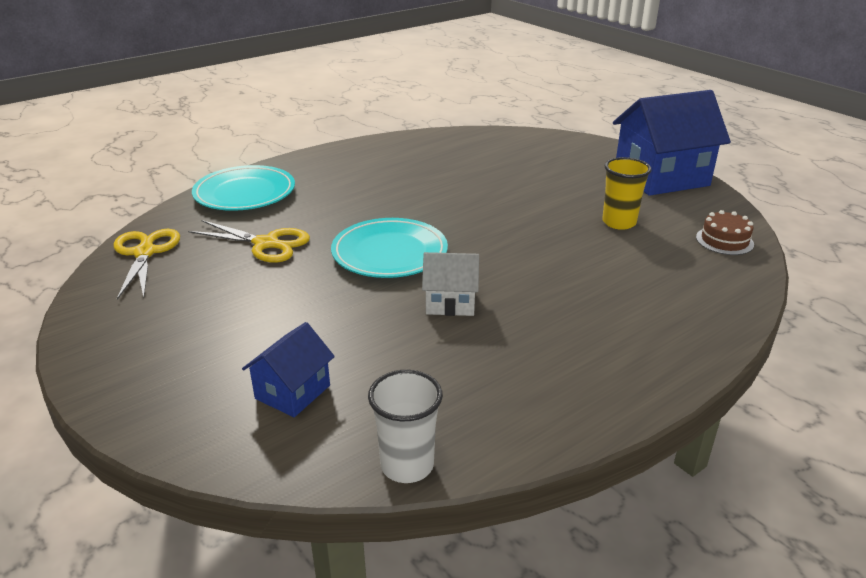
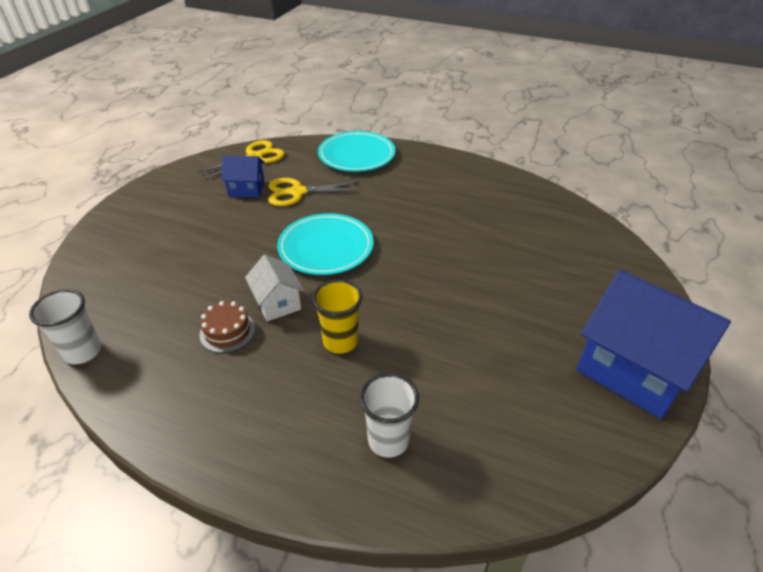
camera: 60 degrees right, 10 degrees up
yellow scissors [188,220,310,263] -> yellow scissors turned 90 degrees clockwise [268,178,362,206]
blue house [242,322,335,417] -> blue house moved to [221,156,265,197]
yellow cup [602,157,652,230] -> yellow cup moved to [312,279,362,354]
brown cake [696,210,754,255] -> brown cake moved to [199,301,255,353]
none -> white cup [360,373,419,458]

